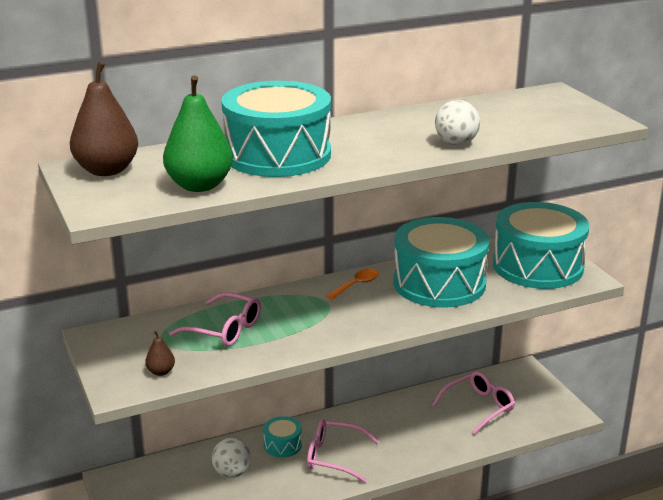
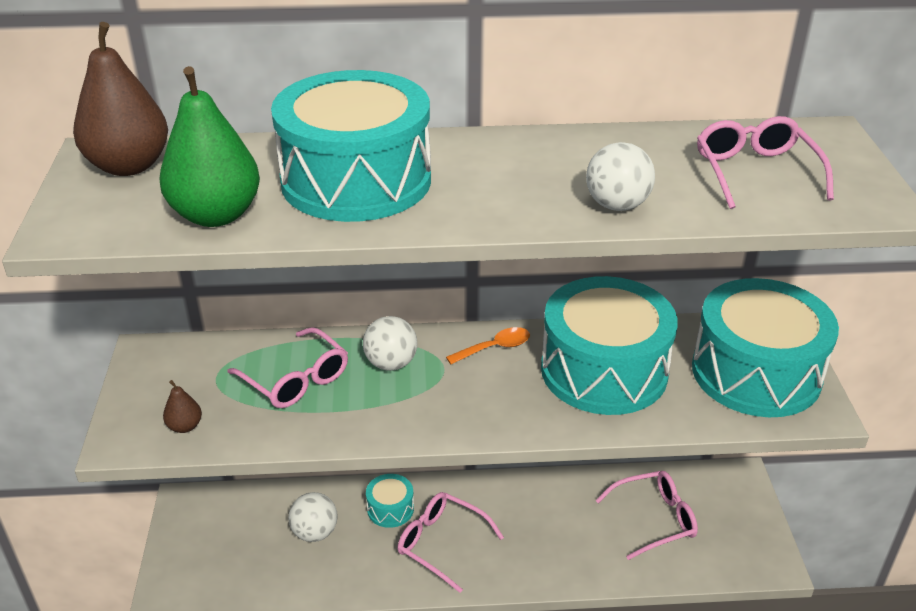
camera: 20 degrees right, 10 degrees up
none -> white ball [363,316,417,371]
none -> pink glasses [697,116,834,209]

